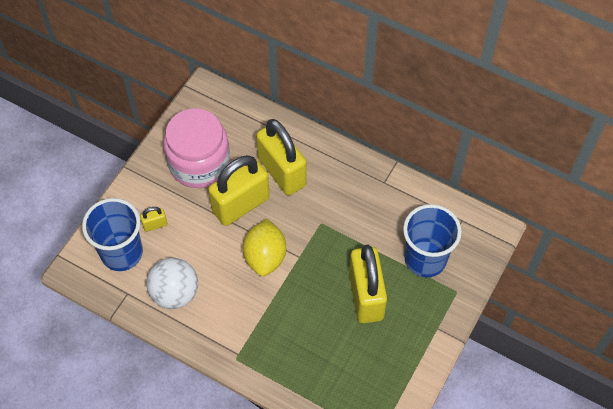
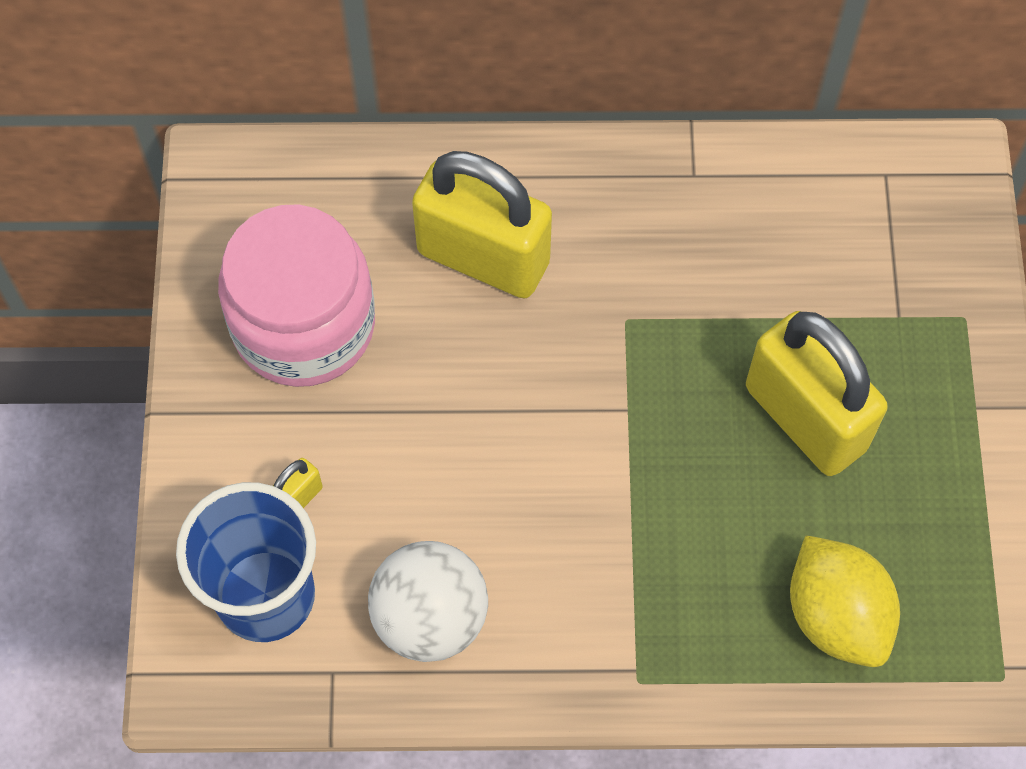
camera: 30 degrees left, 5 degrees up
yellow padlock [208,155,270,226] -> none
yellow lemon [243,219,286,276] -> yellow lemon moved to [790,535,900,667]
blue cup [403,204,462,277] -> none

